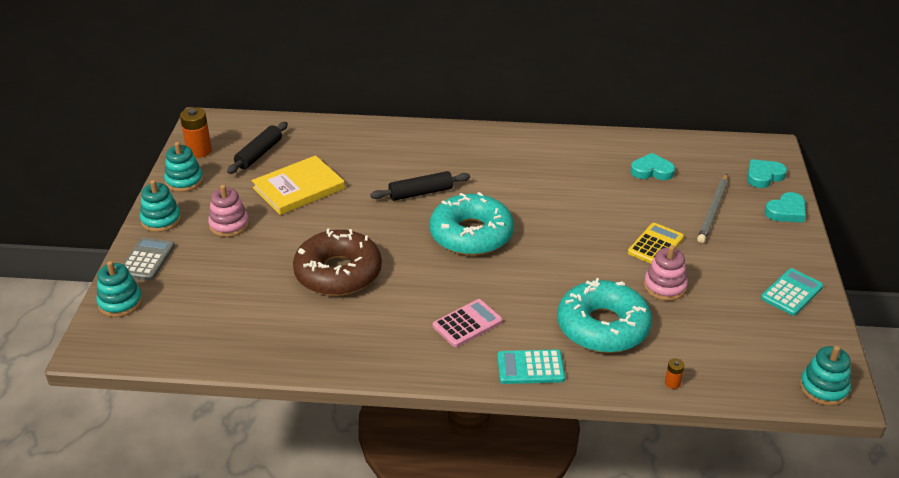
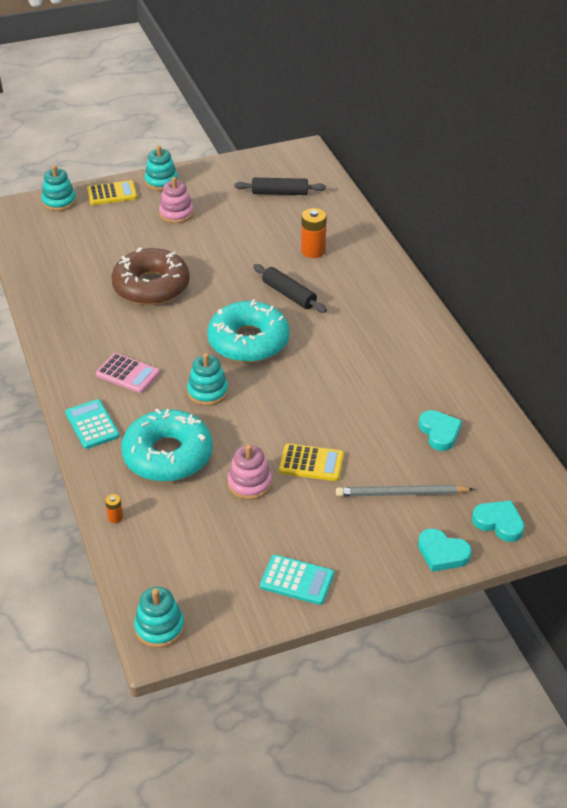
camera: 65 degrees right, 5 degrees up
grey calculator [123,237,175,280] -> yellow calculator [87,180,137,205]
turquoise stacking toy [164,142,203,192] -> turquoise stacking toy moved to [187,353,228,406]
orange battery [180,107,212,158] -> orange battery moved to [301,208,327,258]
yellow book [252,155,345,215] -> none

